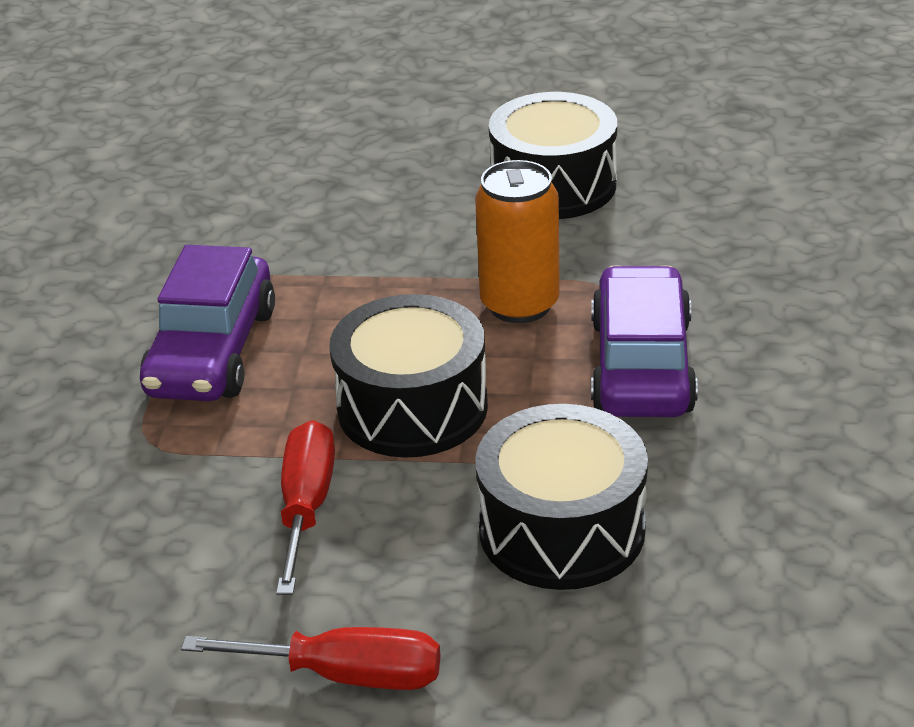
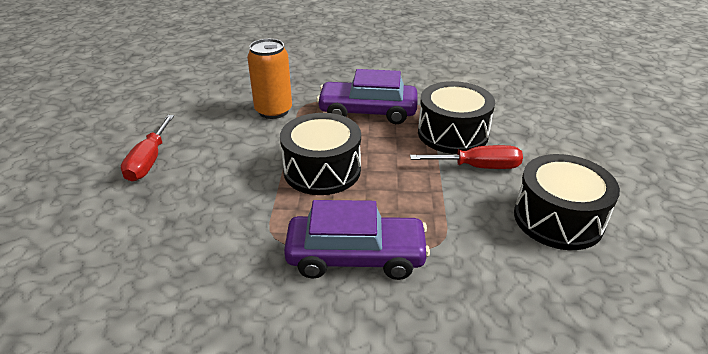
camera: 85 degrees right, 0 degrees up
red screwdriver [276,420,335,595] -> red screwdriver moved to [410,145,523,169]
orange can [475,160,560,323] -> orange can moved to [247,39,292,119]
black drum [475,404,648,590] -> black drum moved to [418,81,495,154]

